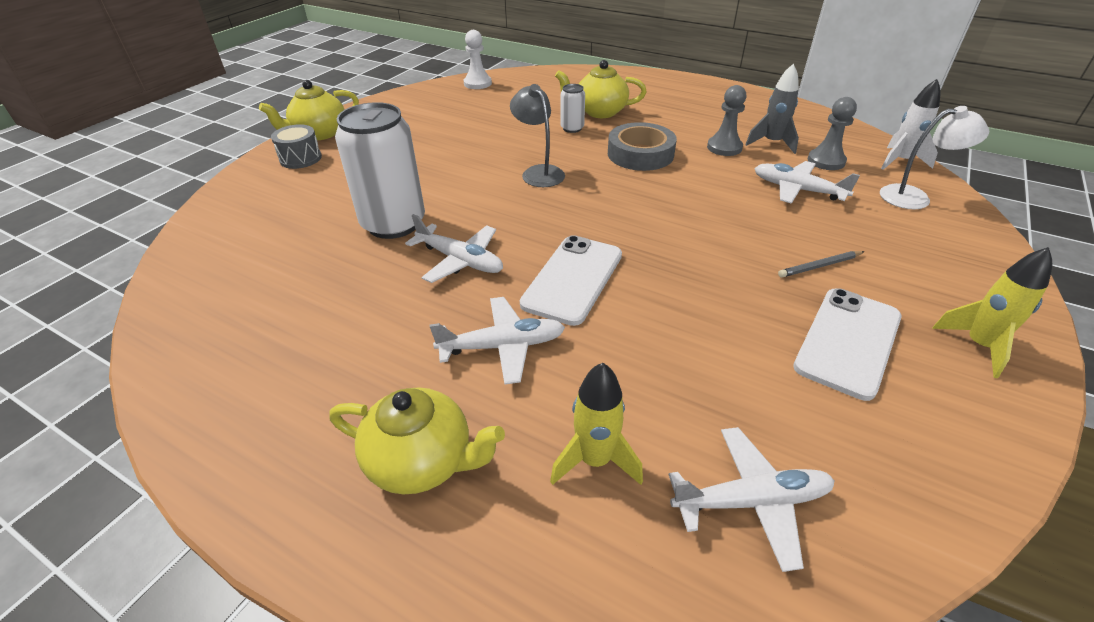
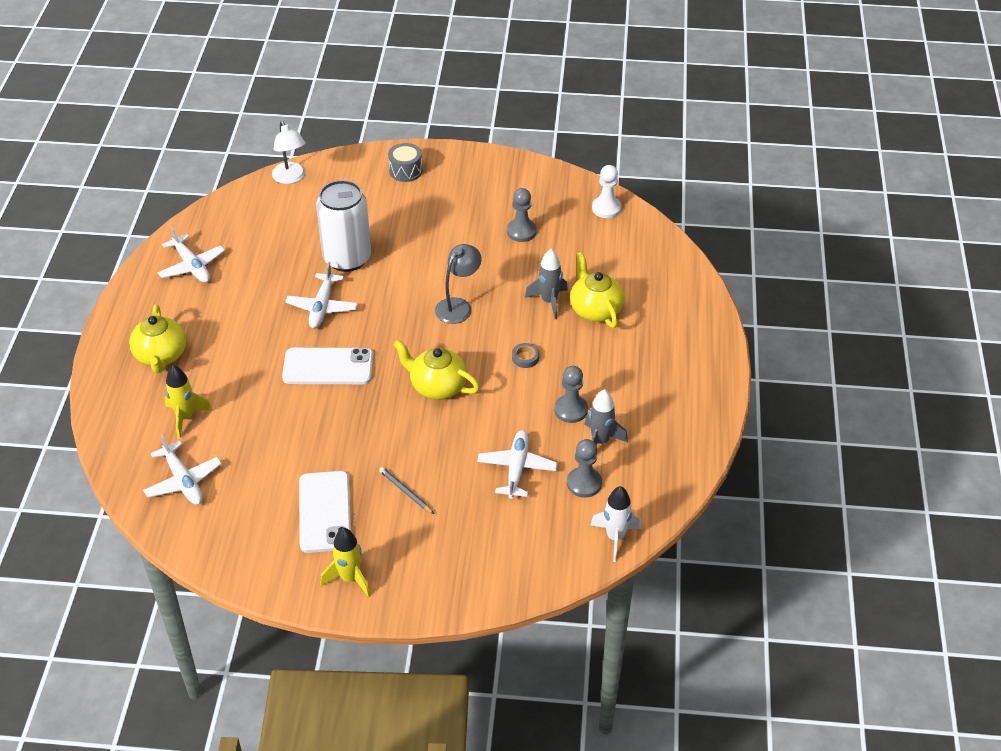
camera: 65 degrees right, 5 degrees up
yellow teapot [259,80,359,140] -> yellow teapot moved to [393,340,480,400]
white plane [430,297,565,385] -> white plane moved to [158,226,225,283]
white can [561,84,585,133] -> grey rocket [525,249,568,319]
grey tape [608,122,677,171] -> grey tape [512,343,539,368], size x0.44
white phone [793,288,902,401] -> white phone turned 75 degrees clockwise [299,471,351,553]
white lamp [880,106,989,210] -> white lamp moved to [272,121,306,184]
none -> grey pawn [507,188,537,242]

